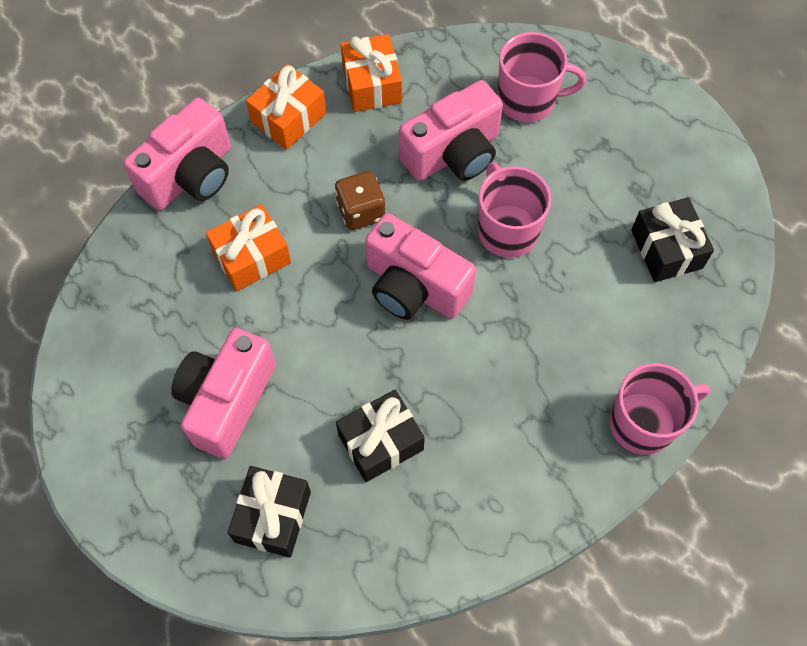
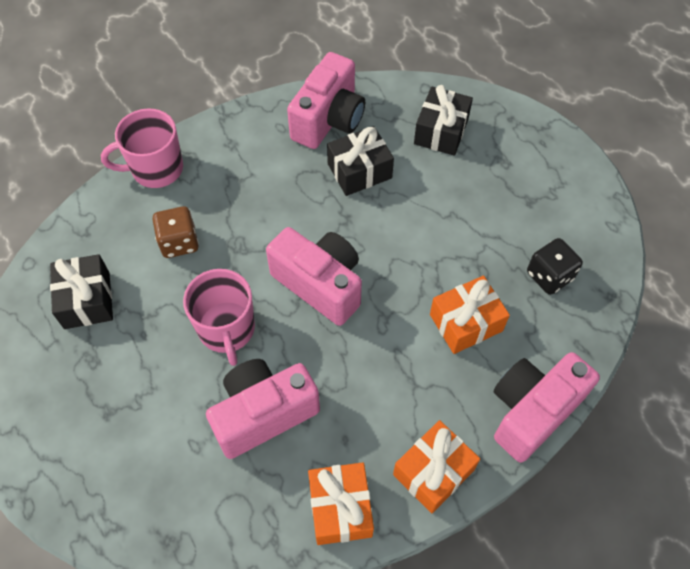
camera: 175 degrees left, 5 degrees down
pink camera [171,328,276,459] -> pink camera moved to [287,52,365,149]
brown dice [335,171,386,230] -> brown dice moved to [152,206,199,258]
pink mug [498,32,586,122] -> none
none -> black dice [527,238,583,295]

